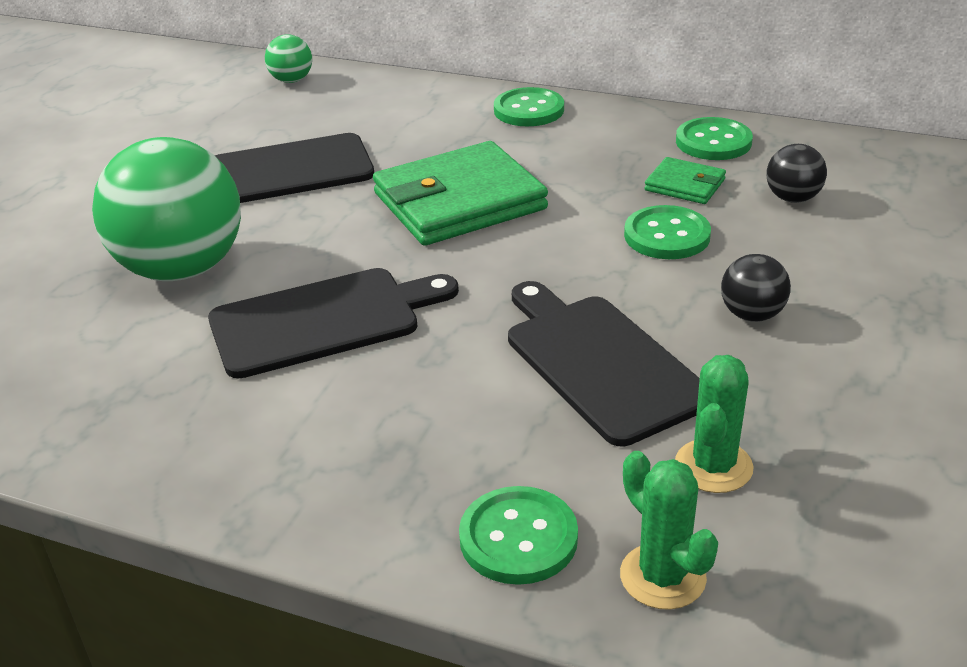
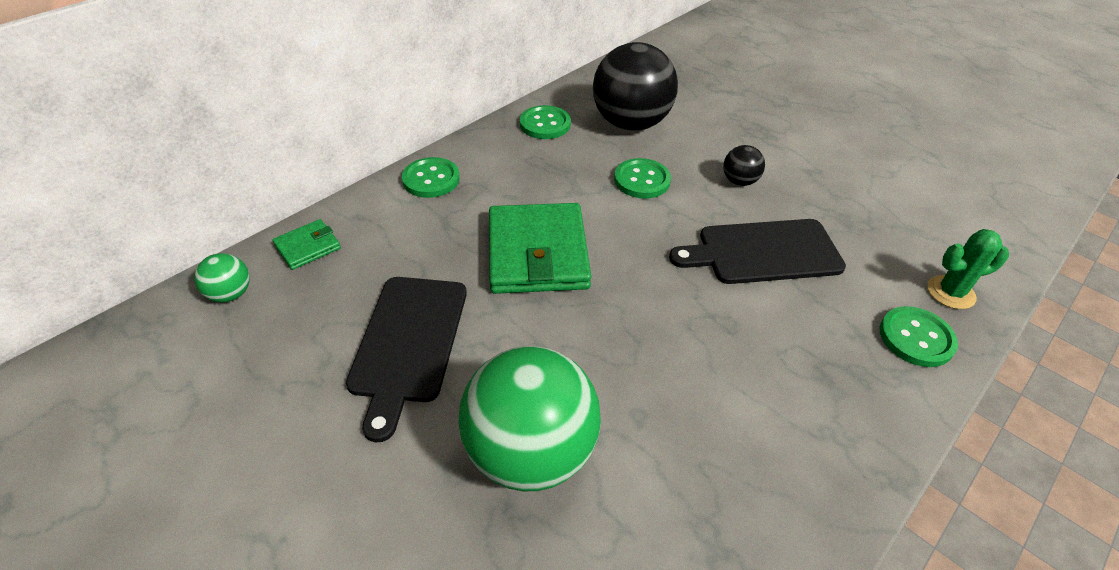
camera: 70 degrees left, 10 degrees up
black cutting board [208,268,459,378] -> none
green wallet [645,157,726,204] -> green wallet moved to [272,219,341,270]
green cactus [675,355,754,493] -> none
black ball [767,144,827,203] -> black ball [593,42,678,131], size x2.26

